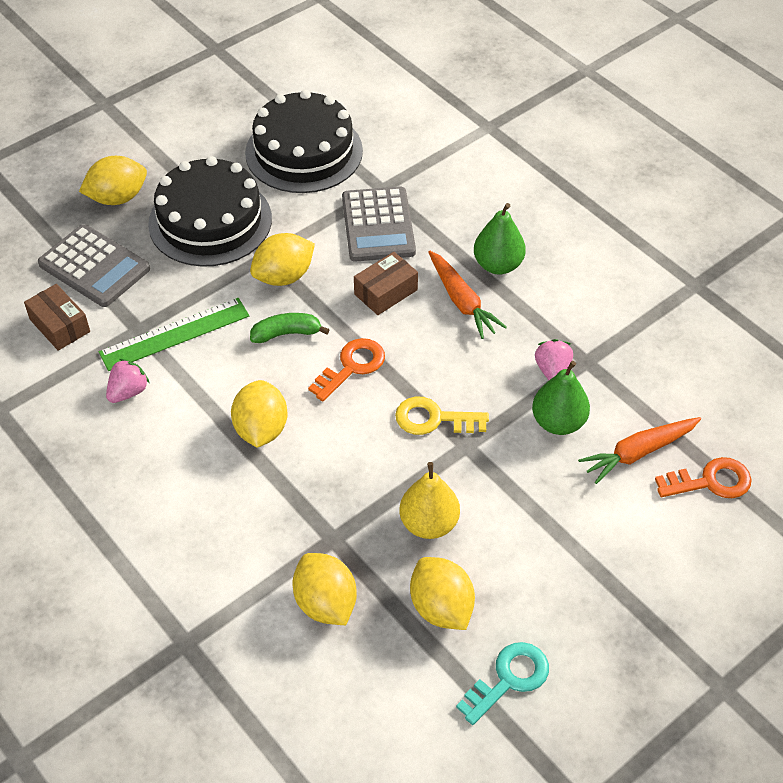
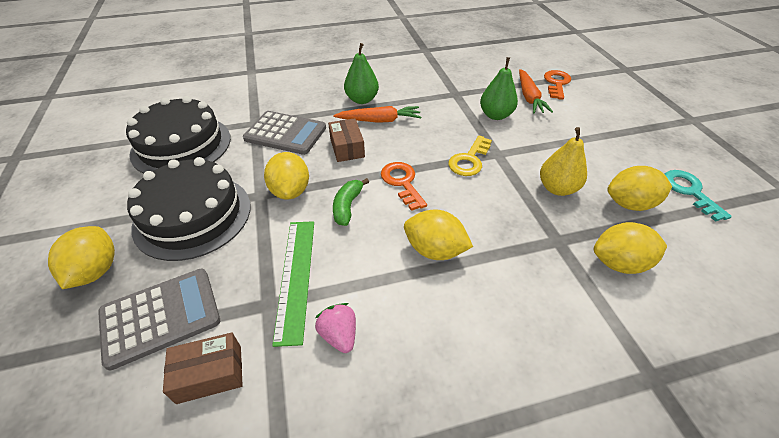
camera: 65 degrees left, 5 degrees down
pink strawberry [535,339,573,380] -> none

